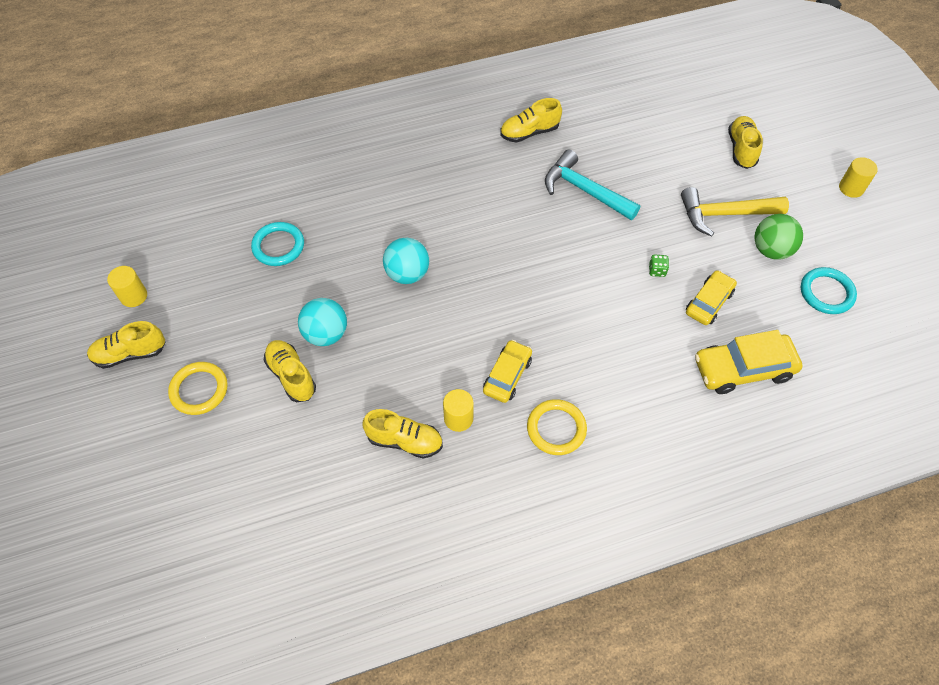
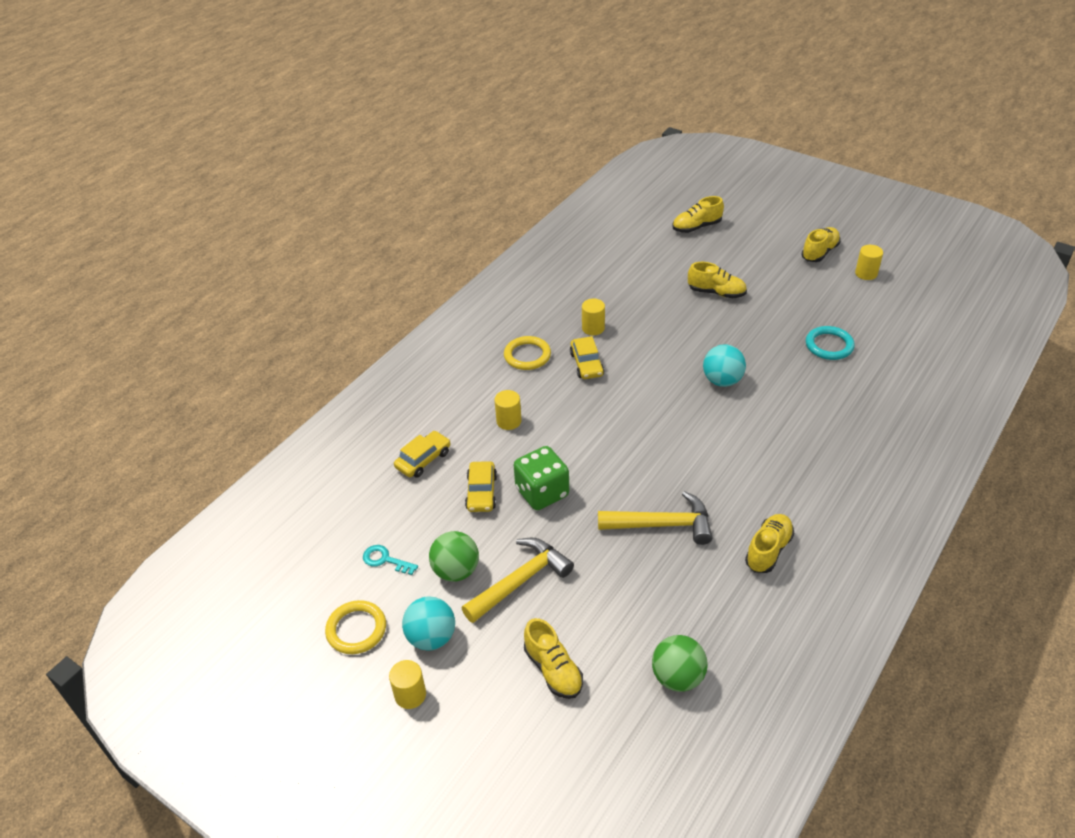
camera: 145 degrees right, 15 degrees down
yellow ring [168,362,228,415] -> yellow ring moved to [325,600,386,654]
turquoise ball [298,298,347,346] -> turquoise ball moved to [402,596,455,651]
yellow shoe [362,409,443,459] -> yellow shoe moved to [672,196,724,233]
turquoise hammer [545,149,640,220] -> yellow hammer [598,491,712,545]
green dice [649,254,669,277] -> green dice [514,446,569,510], size x2.50
yellow car [695,330,803,394] -> yellow car [394,431,450,478], size x0.65
turquoise ring [801,267,857,314] -> turquoise key [363,545,418,575]
none -> yellow cylinder [494,390,522,430]
none -> green ball [652,635,708,692]

